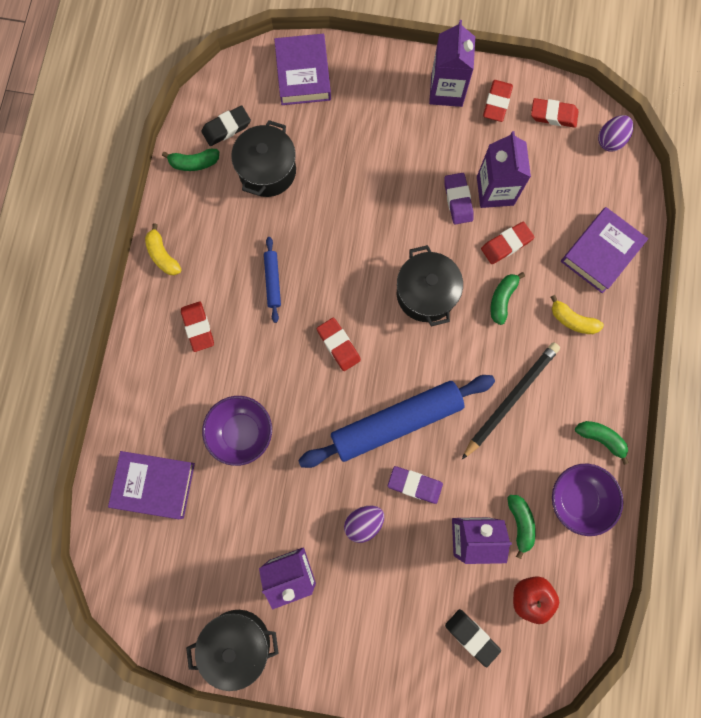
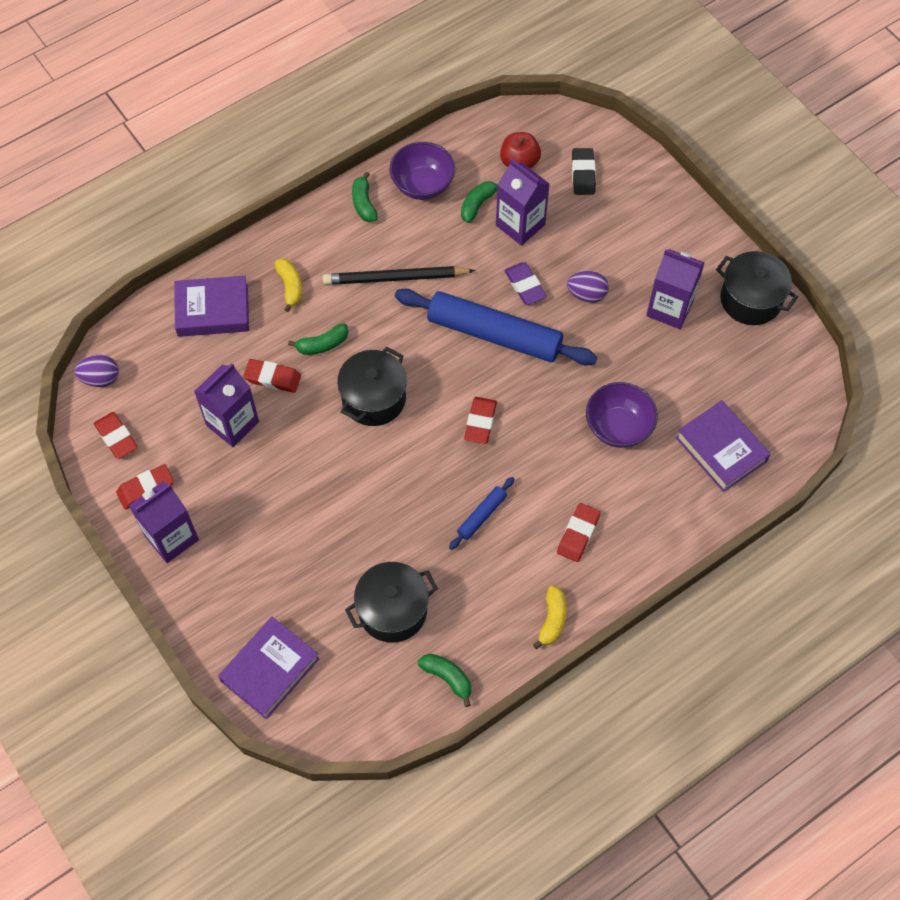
camera: 135 degrees left, 15 degrees down
black eraser [201,105,251,146] -> none
purple eraser [444,173,474,224] -> none

